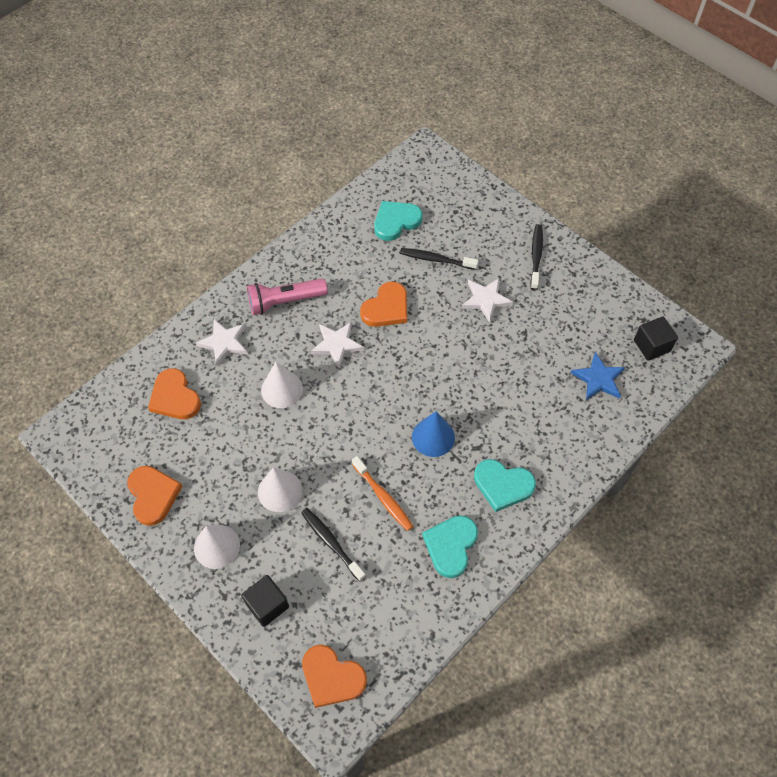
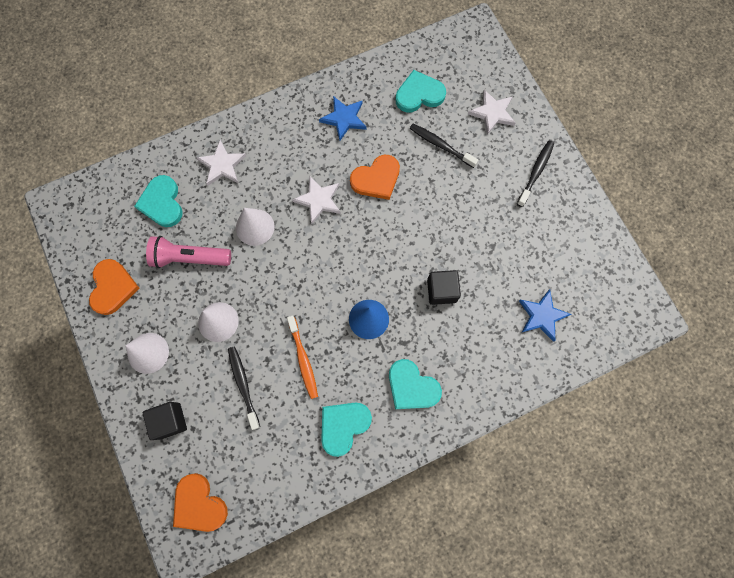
camera: 20 degrees right, 15 degrees up
orange heart [148,368,201,419] -> turquoise heart [134,175,183,227]
pink flashlight [247,279,328,315] -> pink flashlight moved to [146,236,231,268]
white star [461,278,513,323] -> white star moved to [468,90,516,135]
black cube [634,317,678,361] -> black cube moved to [427,270,461,305]
none -> blue star [319,96,367,141]

